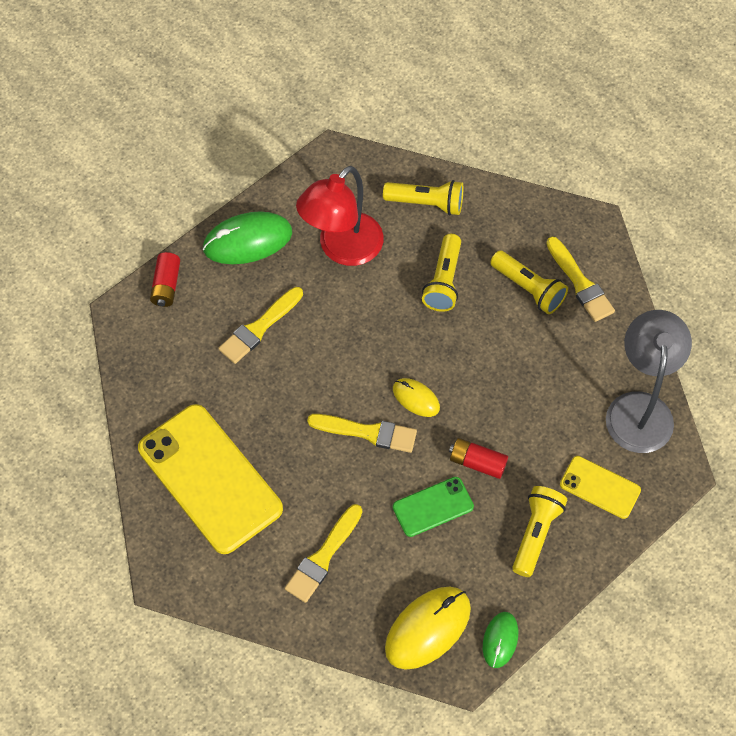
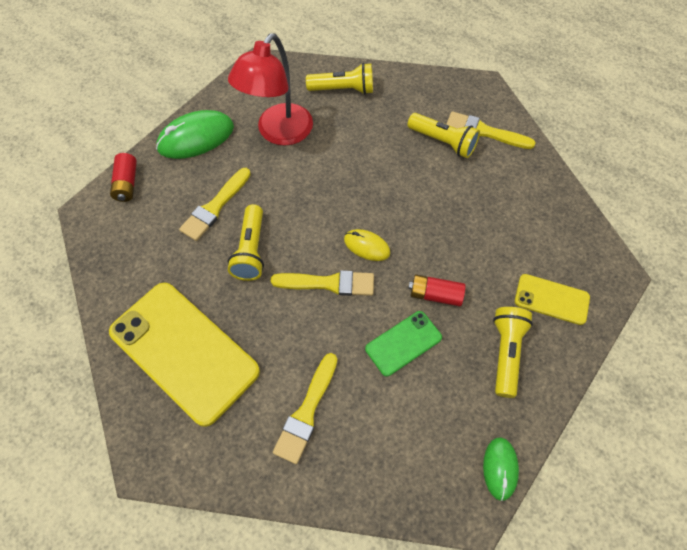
camera: 10 degrees left, 0 degrees up
yellow mouse [385,587,471,670] -> none
yellow flashlight [422,234,461,312] -> yellow flashlight moved to [228,204,264,281]
yellow brush [546,237,615,322] -> yellow brush turned 150 degrees clockwise [446,111,536,149]
grey lamp [606,310,692,453] -> none

